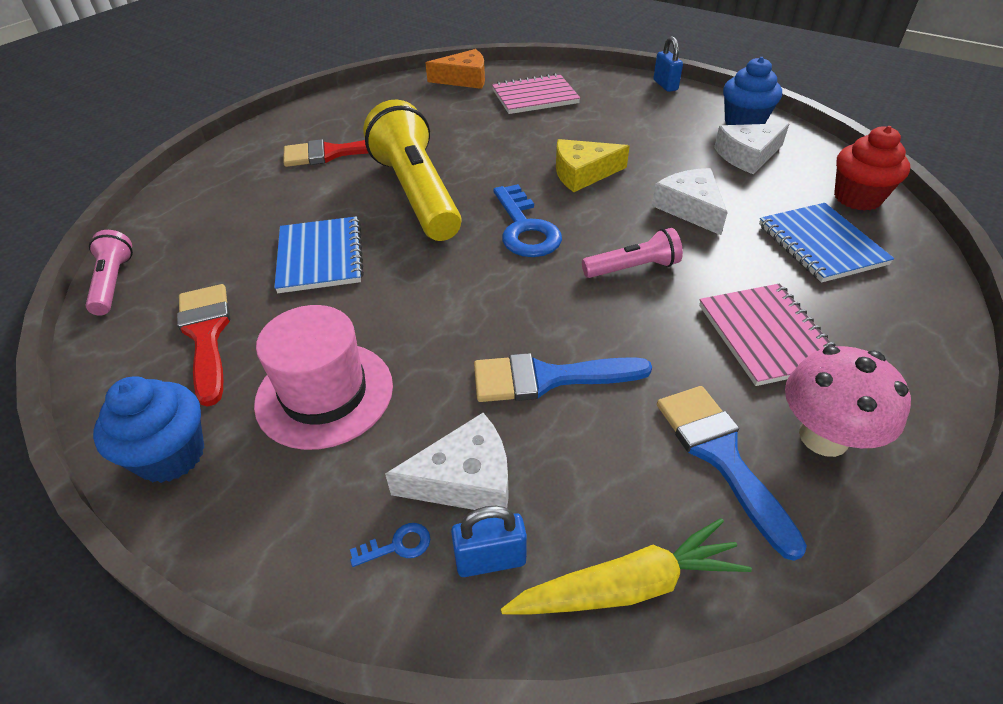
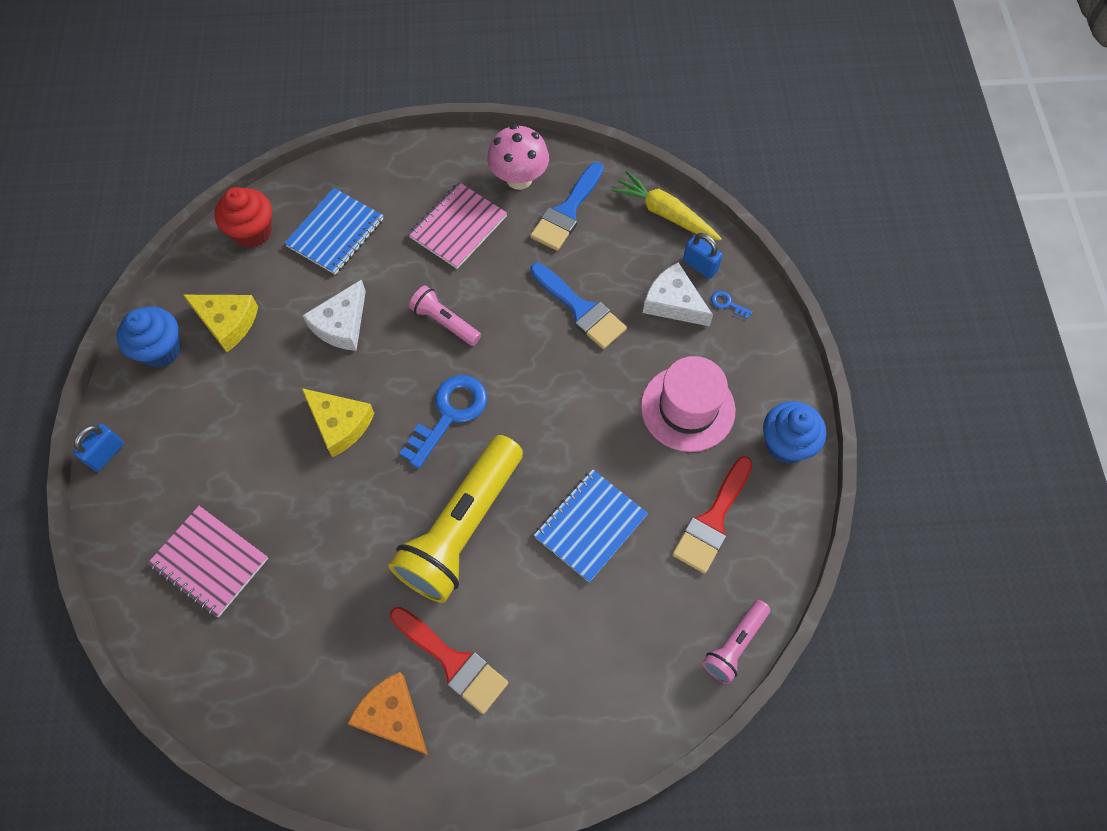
camera: 130 degrees left, 20 degrees up
orange cheese [426,49,485,89] -> orange cheese moved to [347,672,428,755]
white cheese [714,123,789,174] -> yellow cheese [183,295,258,352]

